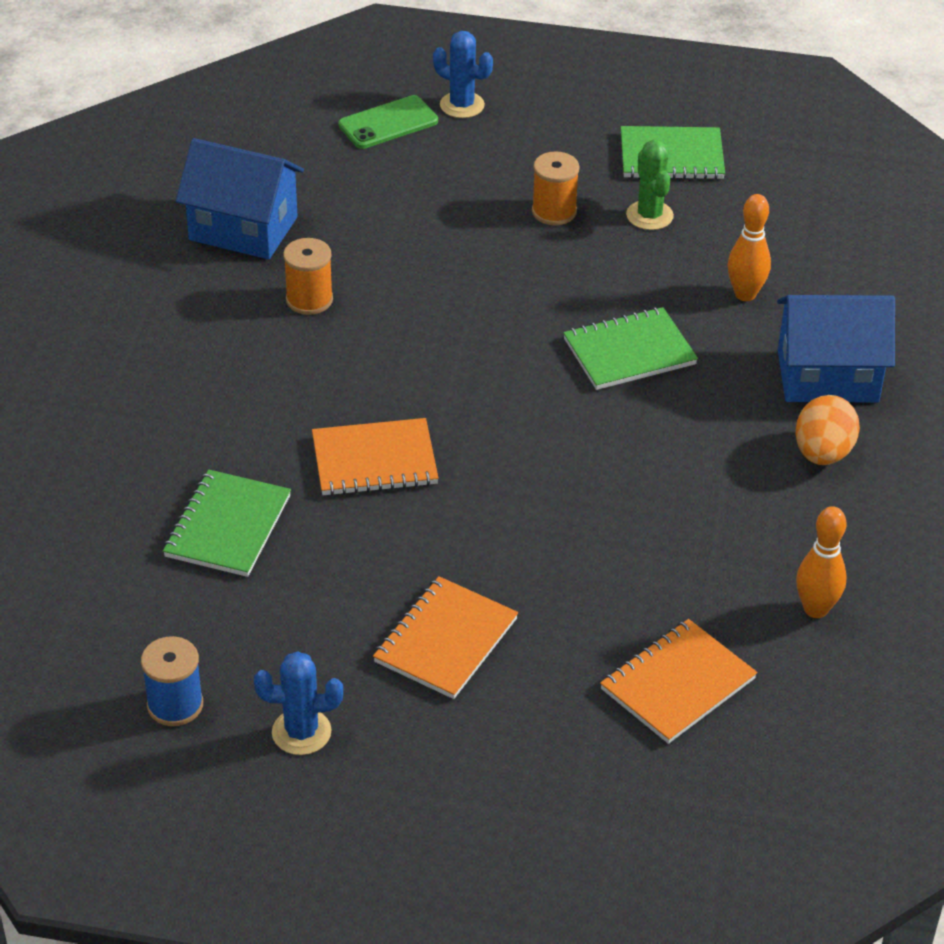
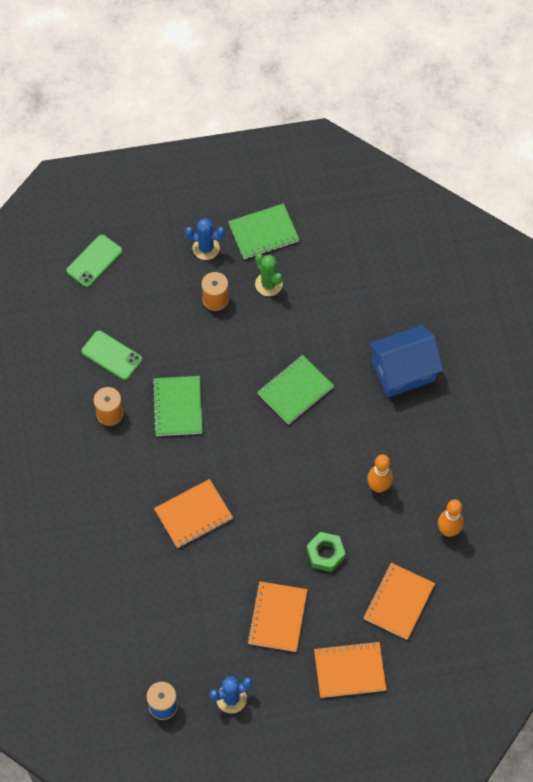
camera: 20 degrees left, 20 degrees up
green notebook [163,470,291,577] -> green notebook moved to [152,376,203,436]
blue house [176,138,304,259] -> none
blue cactus [433,31,493,118] -> blue cactus moved to [185,218,225,260]
orange bowling pin [728,194,771,301] -> orange bowling pin moved to [367,454,393,493]
orange egg [796,395,860,465] -> none
none -> green phone [81,330,142,380]
none -> green nut [307,532,346,572]
none -> orange notebook [314,641,386,698]

